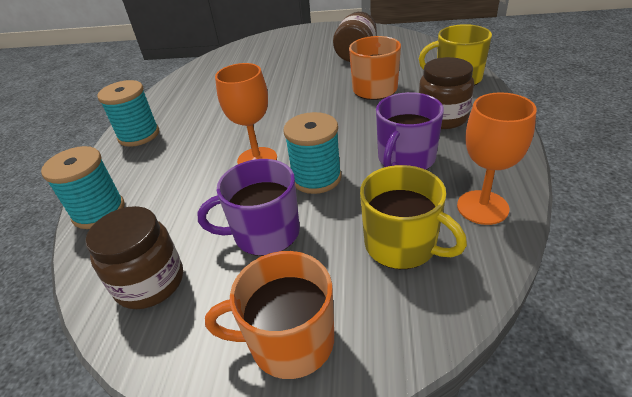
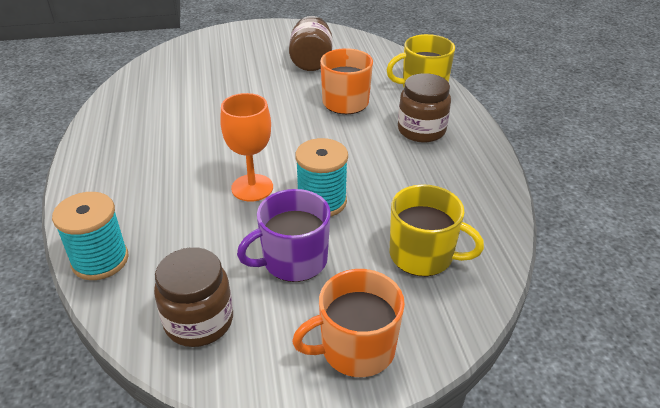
camera: 20 degrees left, 0 degrees up
turquoise spool [97,80,159,147] -> none
purple mug [376,92,444,170] -> none
orange goblet [457,92,537,225] -> none

